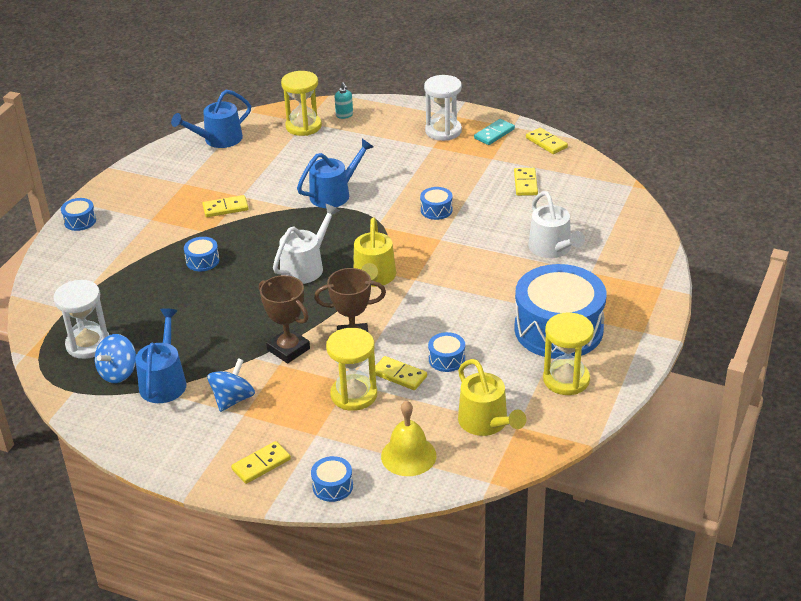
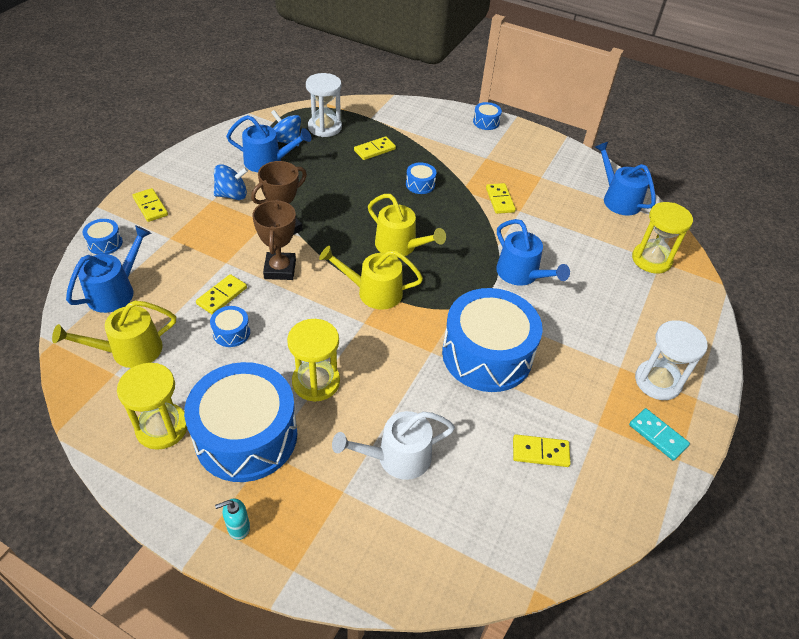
camera: 90 degrees right, 10 degrees up
blue spinning top [207,358,255,412] -> blue spinning top turned 45 degrees counterclockwise [214,164,248,200]
white watering can [273,204,340,284] -> yellow watering can [368,194,446,257]
yellow hourglass [326,328,377,411] -> yellow hourglass moved to [287,319,340,402]
turquoise soap dispenser [335,82,353,119] -> turquoise soap dispenser moved to [215,498,250,540]
yellow bell [381,400,436,476] -> blue watering can [66,225,151,313]
blue drum [420,187,453,220] -> blue drum [442,288,543,392], size x2.46
yellow domino [526,128,568,154] -> yellow domino moved to [354,136,396,160]

